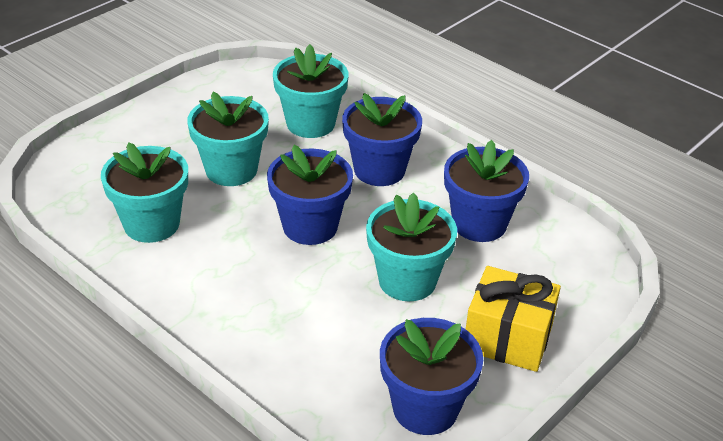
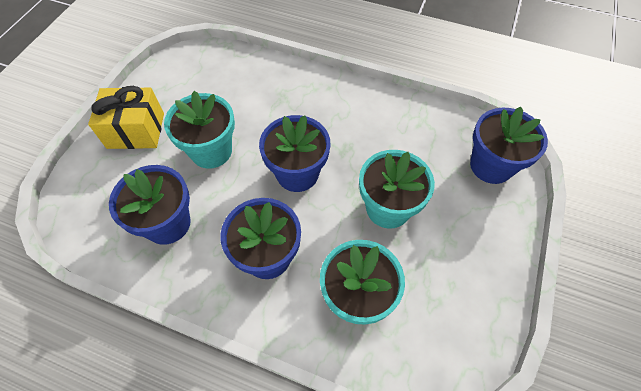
camera: 160 degrees right, 20 degrees up
turquoise flower pot [101,143,188,243] -> none
blue flower pot [380,318,483,435] -> blue flower pot moved to [470,107,548,184]

